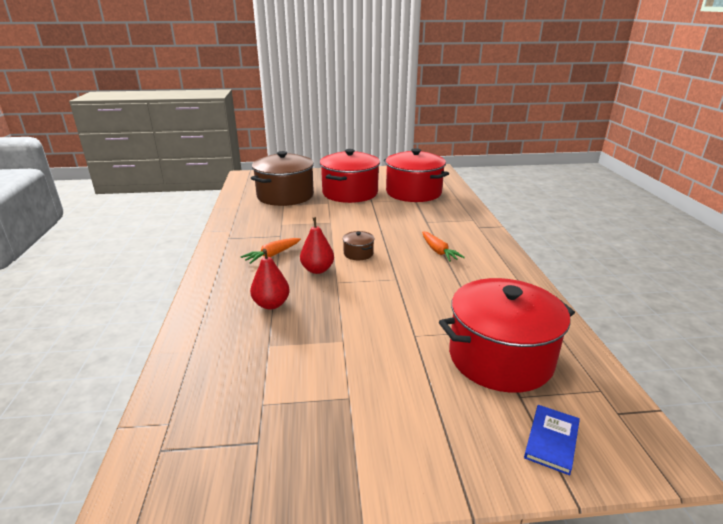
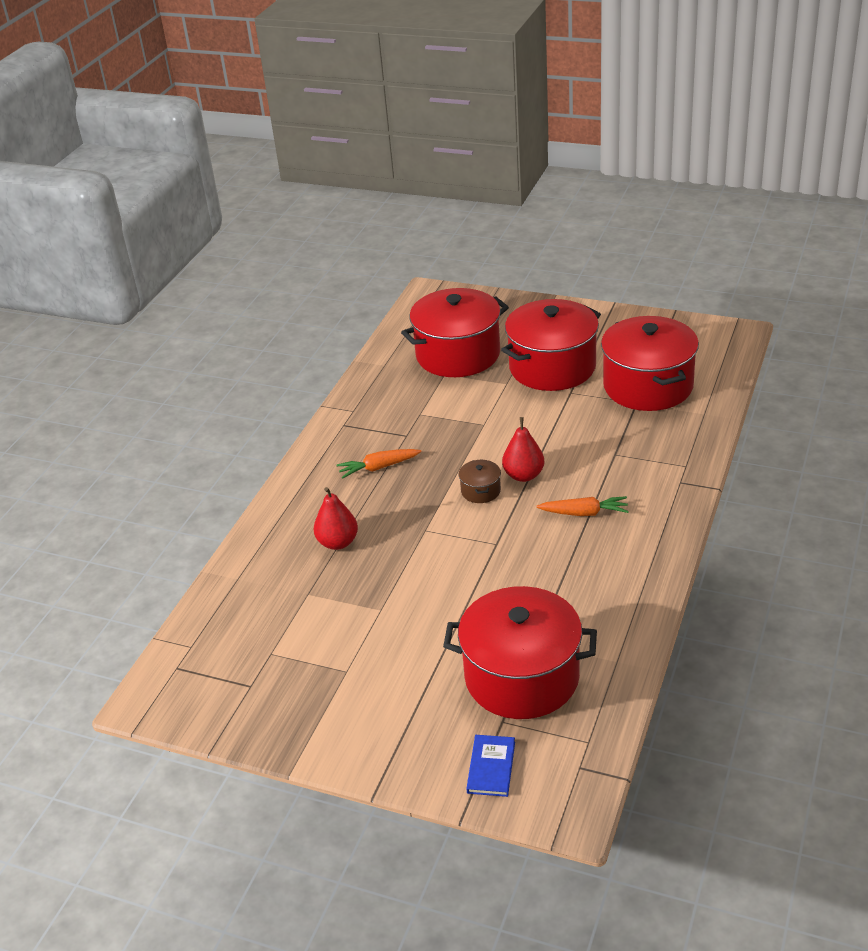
camera: 30 degrees right, 10 degrees up
brown pot [251,151,314,206] -> red pot [401,288,509,377]
red pear [300,217,334,274] -> red pear moved to [502,417,544,482]
orange carrot [422,232,465,262] -> orange carrot turned 90 degrees counterclockwise [536,496,629,516]
blue book [524,405,580,475] -> blue book turned 45 degrees counterclockwise [466,735,515,797]

